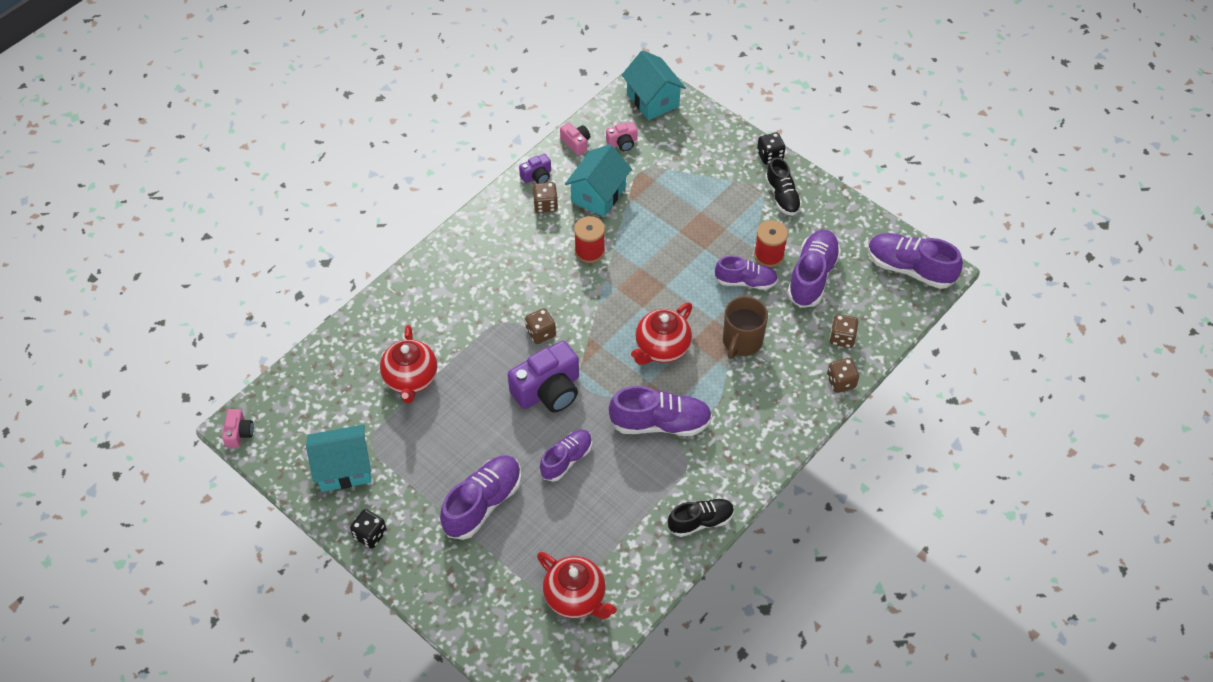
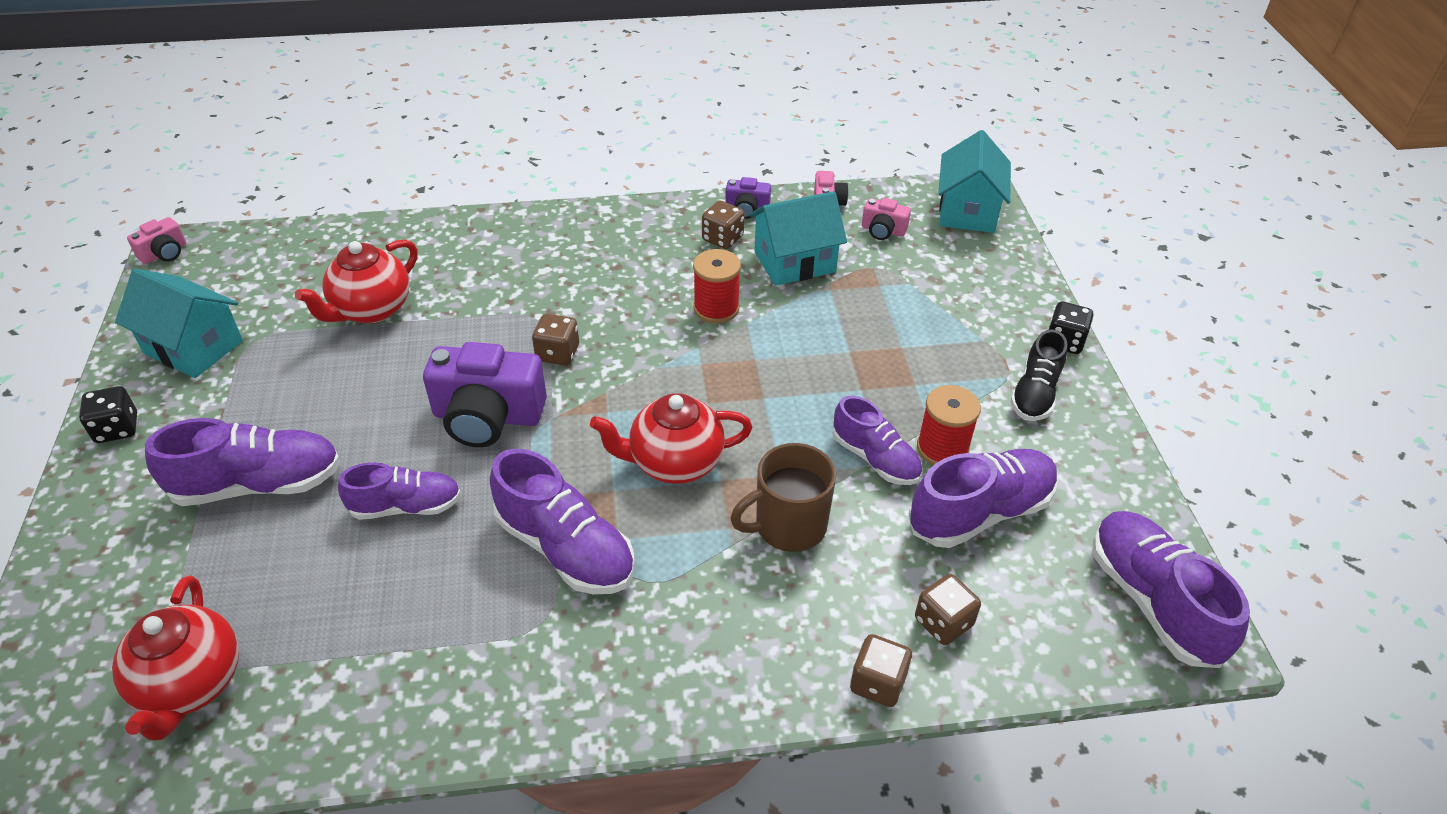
camera: 40 degrees right, 10 degrees down
black shoe [668,498,734,537] -> none

